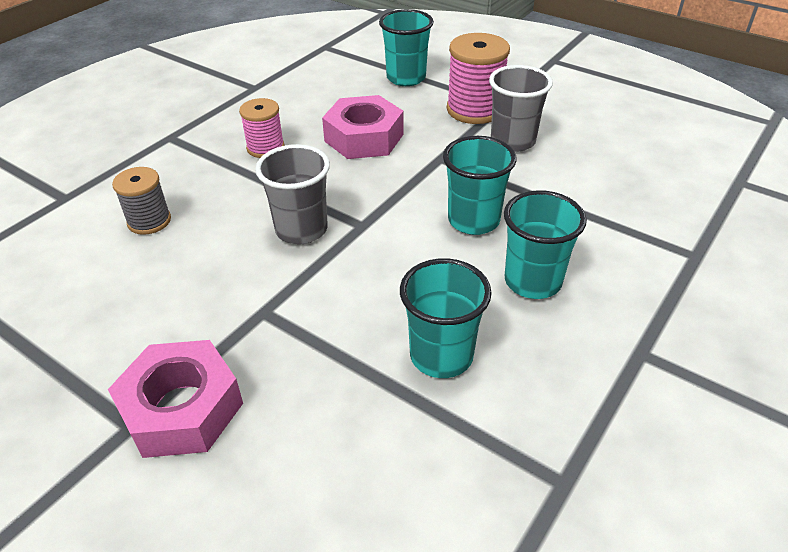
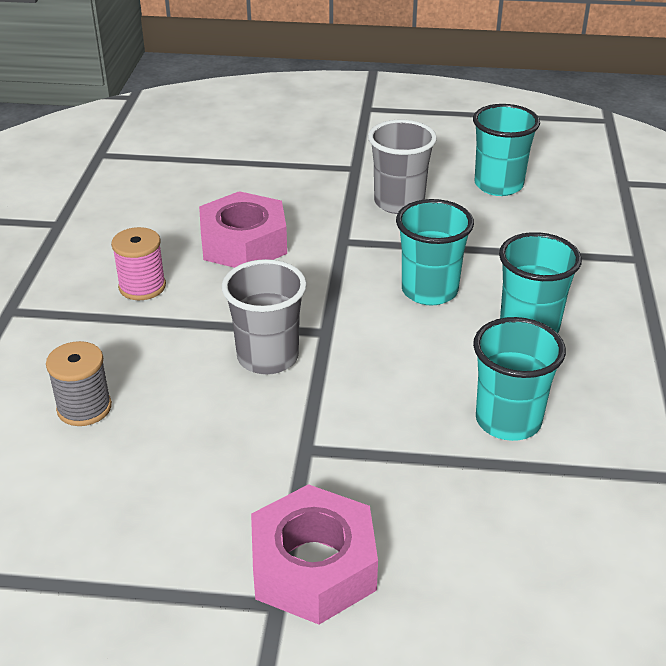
camera: 30 degrees left, 5 degrees down
turquoise cup [379,9,434,86] -> turquoise cup moved to [473,104,540,196]
pink spool [447,33,510,124] -> none

